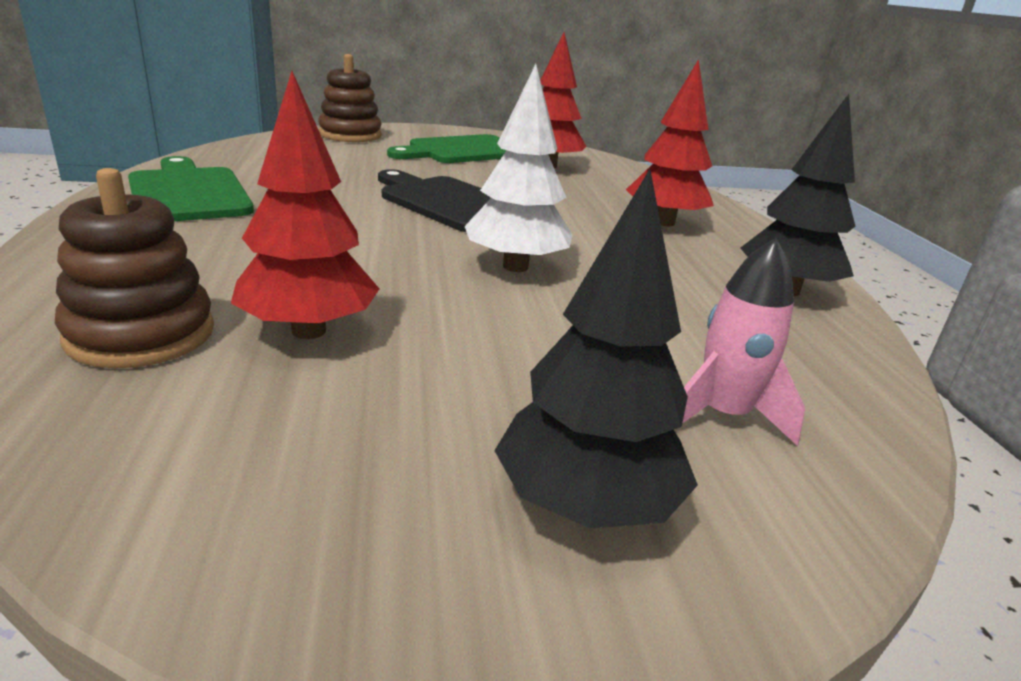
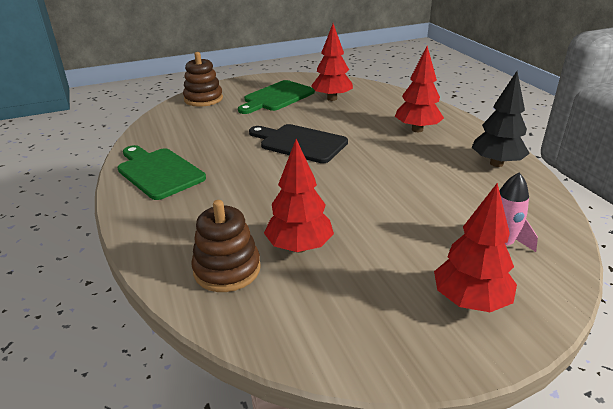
camera: 10 degrees left, 5 degrees up
white tree [464,64,572,272] -> none
black tree [494,169,698,529] -> red tree [434,183,517,312]

